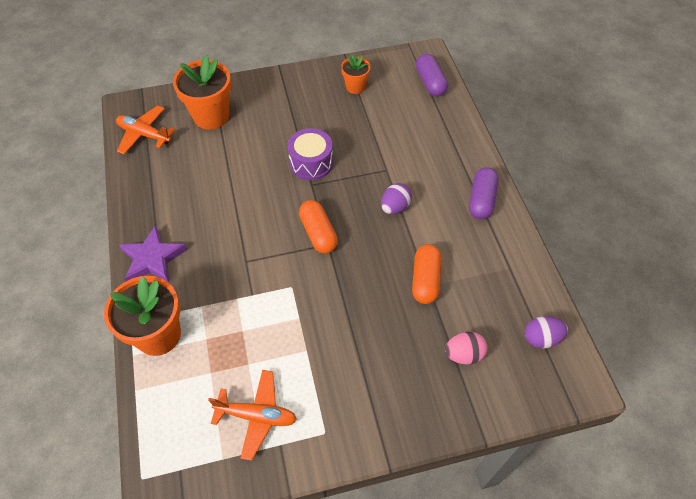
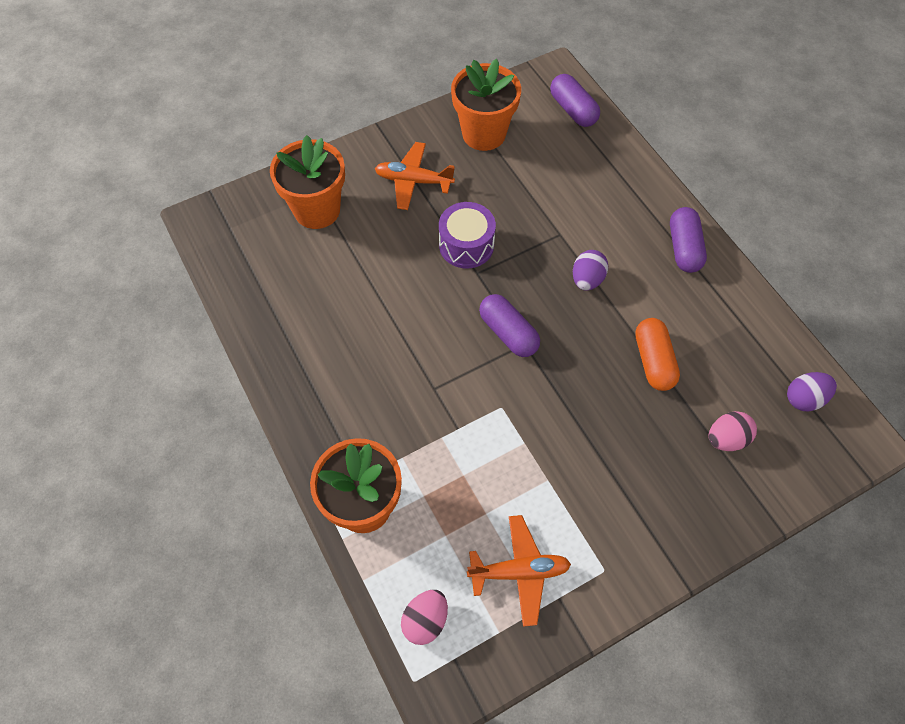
camera: 15 degrees left, 5 degrees up
orange plane [116,106,175,154] -> orange plane moved to [375,142,455,210]
purple star [119,225,187,283] -> none
orange capsule [299,200,338,253] -> purple capsule [479,294,540,357]
orange flower pot [341,55,371,94] -> orange flower pot [451,59,521,151], size x1.80
none -> pink egg [401,590,448,645]

